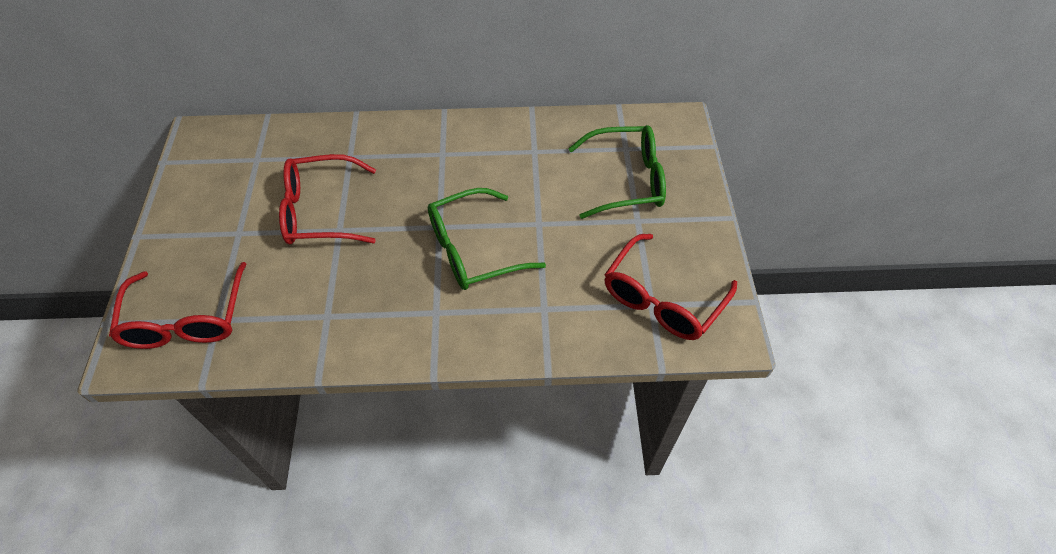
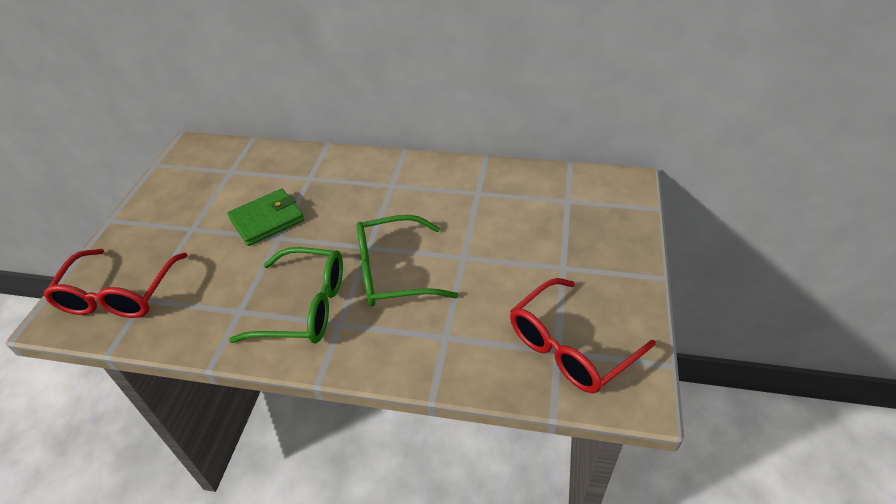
camera: 15 degrees right, 10 degrees down
red glasses [279,154,376,245] -> green wallet [227,189,304,246]
green glasses [568,125,666,219] -> green glasses moved to [229,247,343,343]

